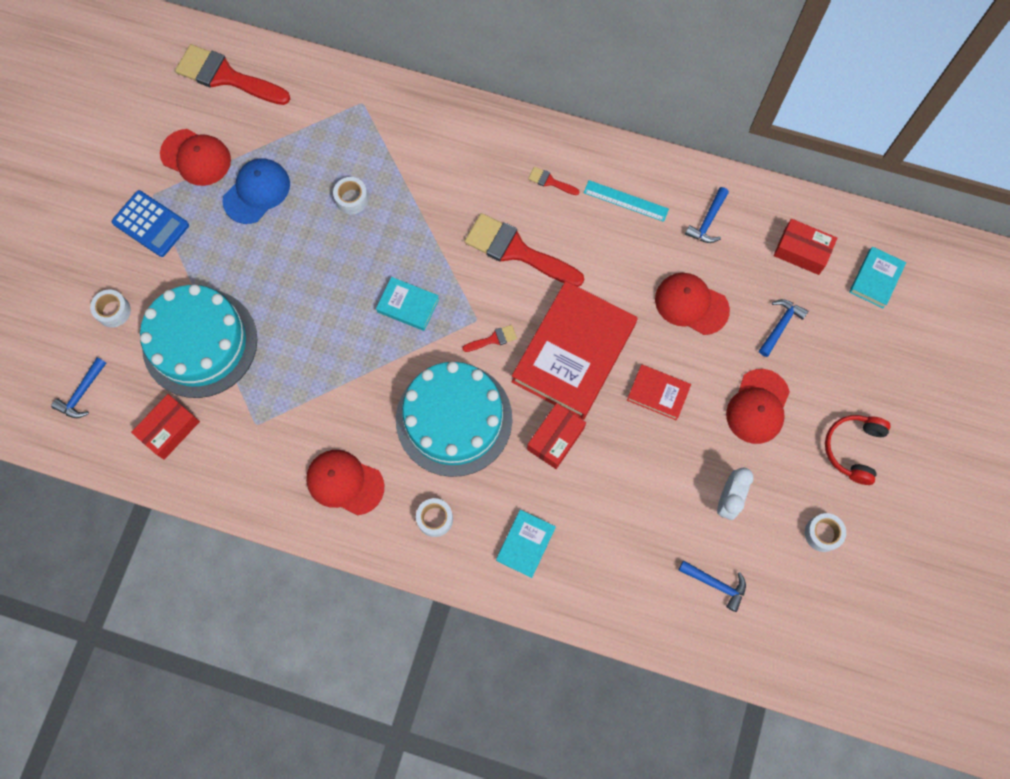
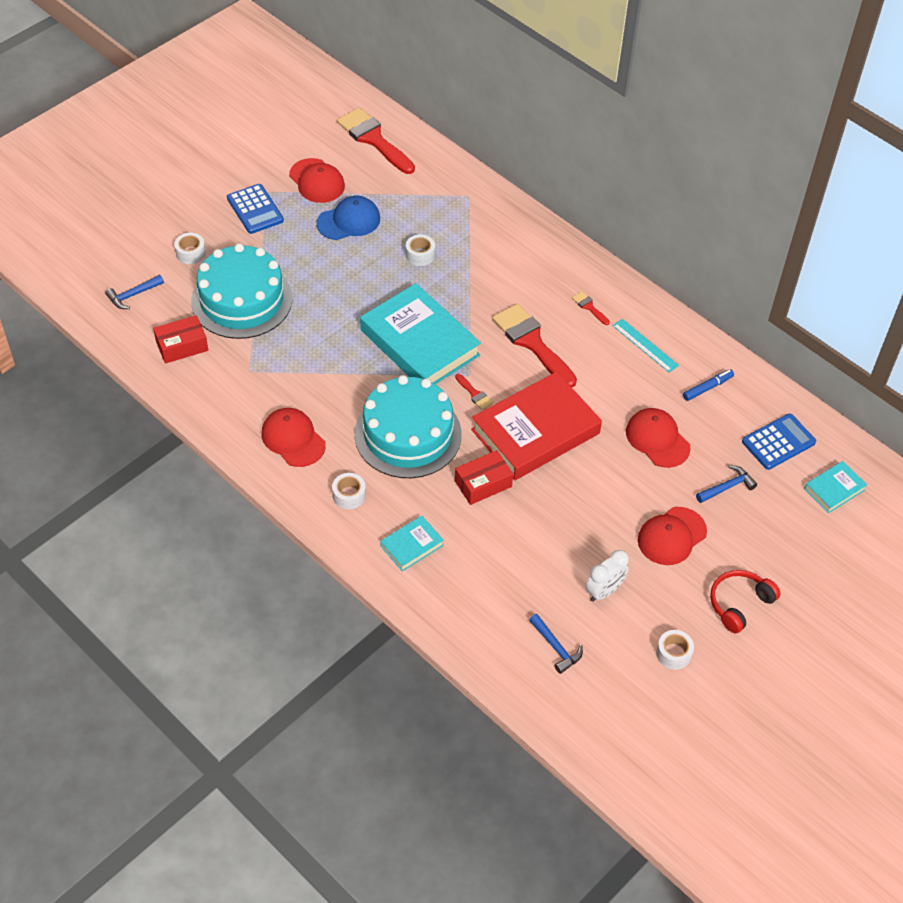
camera: 25 degrees right, 20 degrees down
turquoise book [376,277,439,331] -> turquoise book [360,283,481,384], size x2.16
red brush [462,325,517,352] -> red brush turned 45 degrees clockwise [455,374,493,410]
red book [627,364,691,420] -> none
blue hammer [685,187,729,243] -> blue marker [683,369,734,401]
red box [774,219,837,275] -> blue calculator [742,414,816,470]

